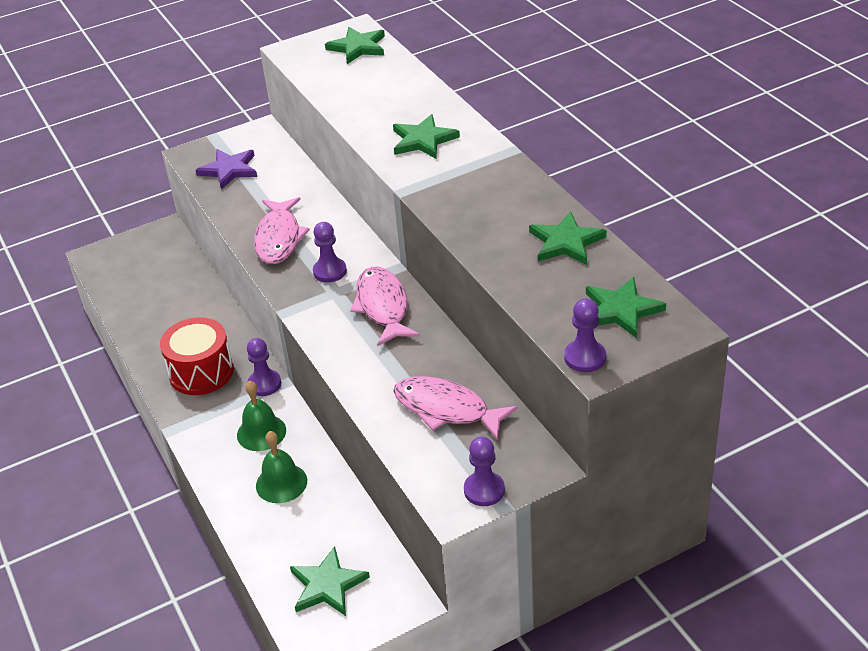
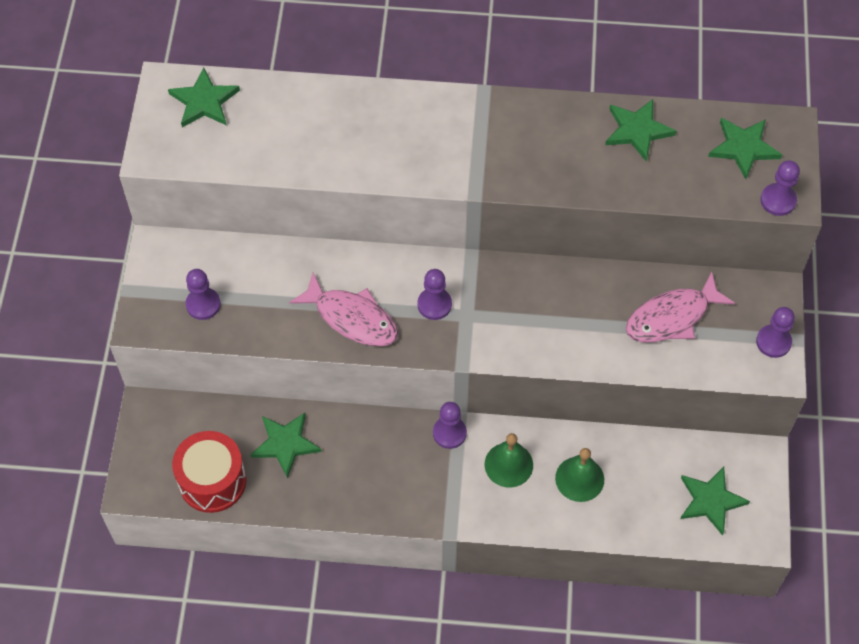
camera: 60 degrees left, 20 degrees up
red drum [160,317,234,395] -> red drum moved to [172,431,247,513]
purple star [196,149,257,189] -> purple pawn [185,269,221,320]
pink fish [350,267,420,346] -> none
green star [393,114,460,159] -> green star moved to [250,413,321,478]

